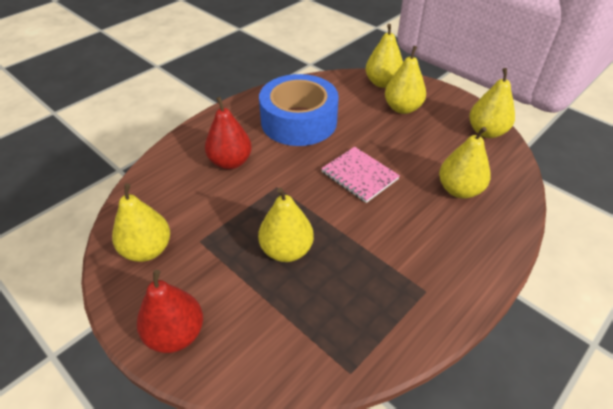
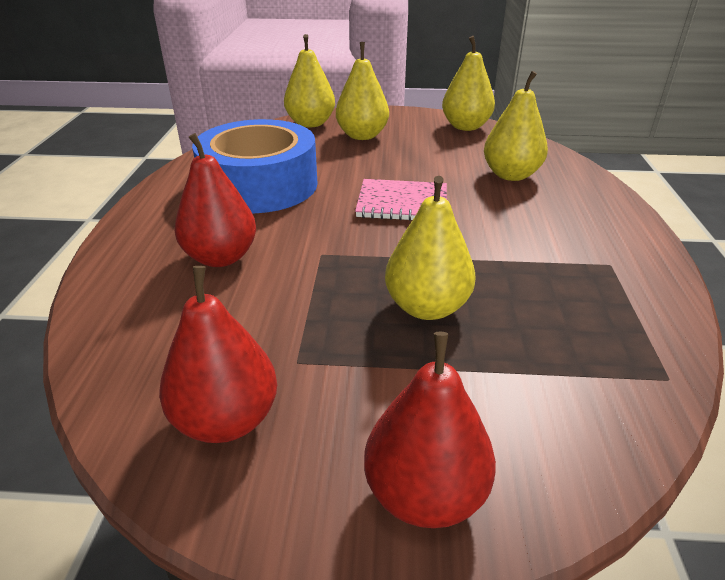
camera: 40 degrees left, 10 degrees down
yellow pear [112,183,170,262] -> red pear [159,266,277,443]

